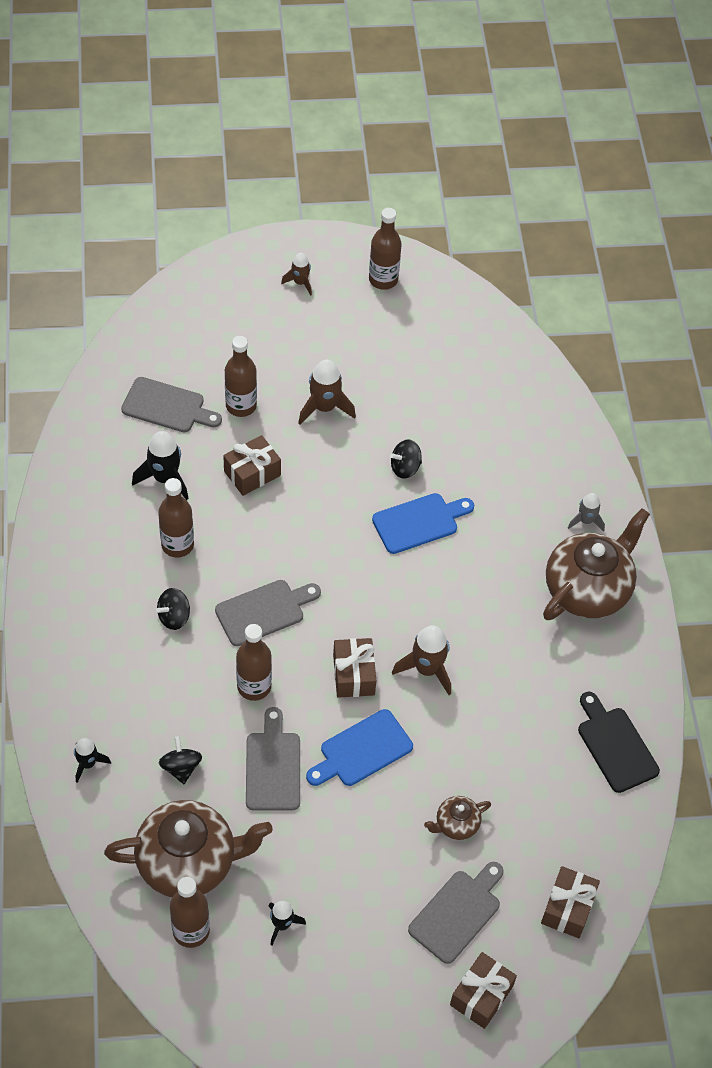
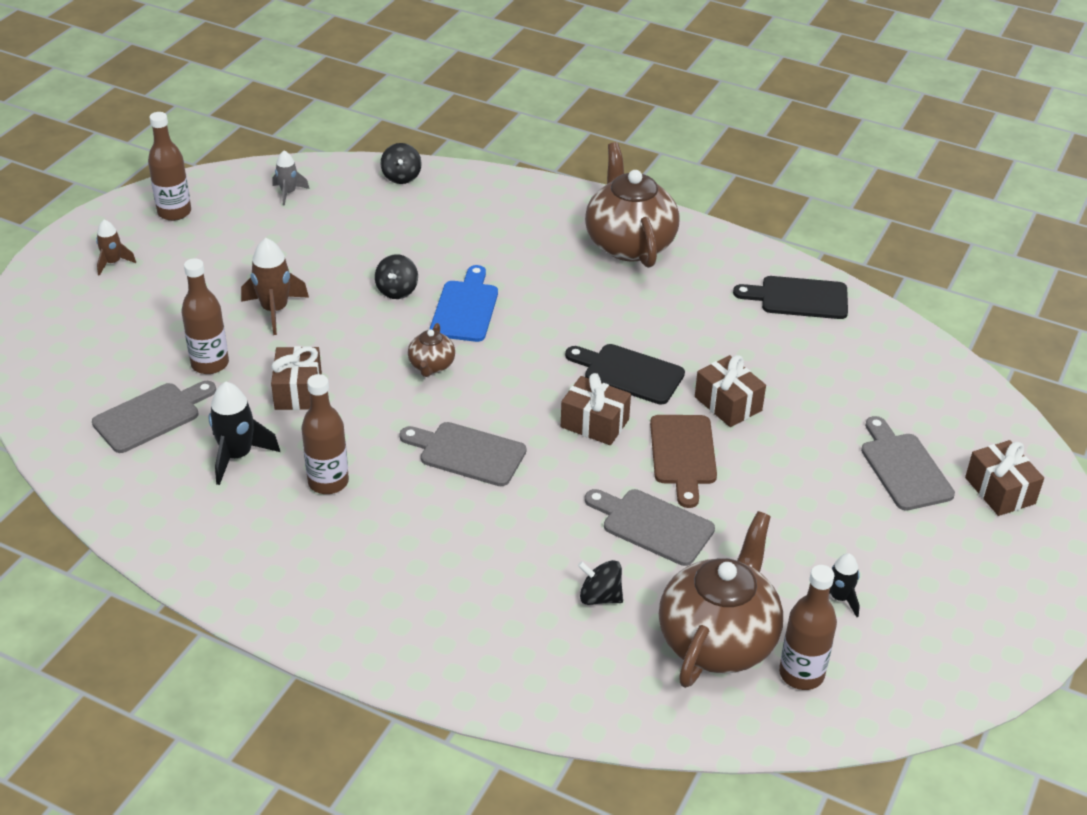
camera: 55 degrees left, 15 degrees down
black rocket [74,738,111,783] -> none
black spinning top [156,588,190,630] -> black spinning top moved to [381,143,422,184]
grey cutting board [215,580,321,646] -> grey cutting board turned 75 degrees counterclockwise [399,422,526,486]
brown bottle [236,624,272,701] -> none
blue cutting board [306,709,413,786] -> brown cutting board [650,415,717,508]
brown rocket [392,625,451,695] -> black cutting board [565,344,685,405]
brown teapot [424,796,491,840] -> brown teapot moved to [408,323,455,377]
brown gift [541,866,600,938] -> brown gift moved to [695,355,766,427]
grey rocket [568,493,605,532] -> grey rocket moved to [272,151,309,206]

